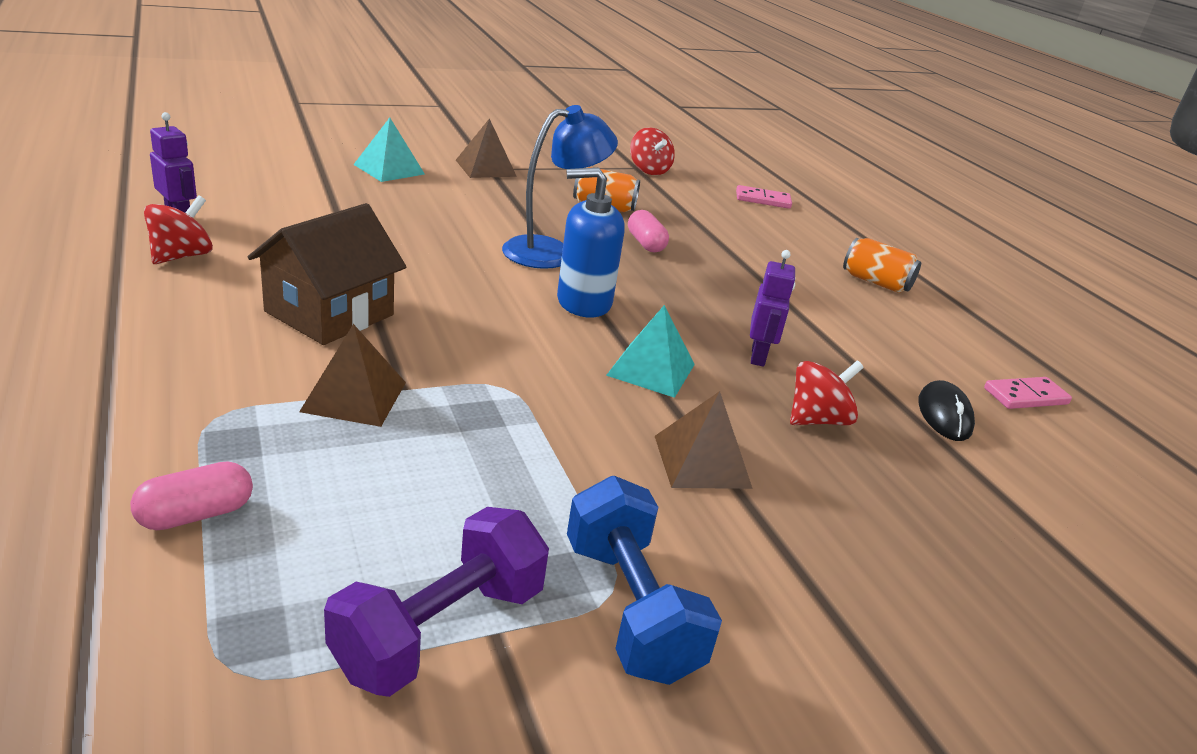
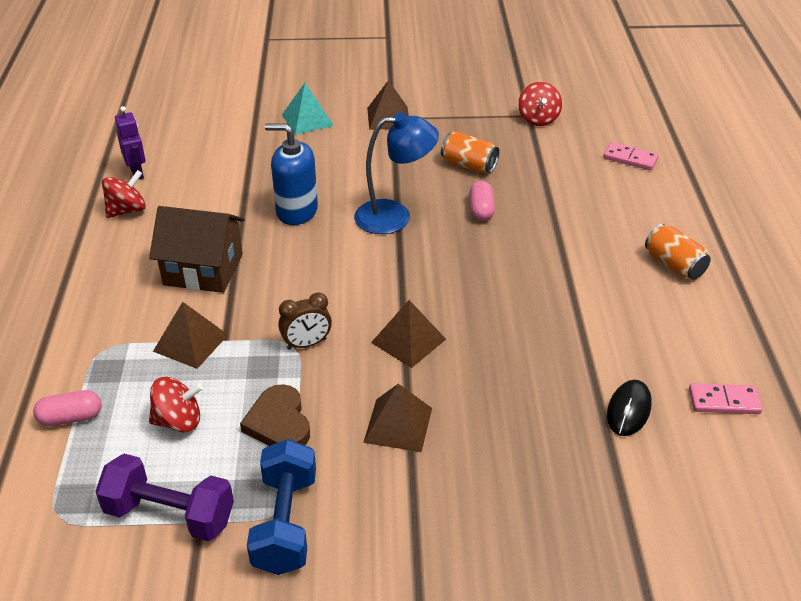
camera: 25 degrees right, 10 degrees up
brown house [248,203,406,345] -> brown house turned 45 degrees clockwise [149,206,245,293]
purple dumbbell [324,507,549,697] -> purple dumbbell turned 45 degrees clockwise [95,454,234,541]
blue soap dispenser [557,167,625,317] -> blue soap dispenser moved to [265,123,318,225]
turquoise pyramid [606,305,695,398] -> brown pyramid [371,300,446,368]
purple robot [750,250,795,367] -> none
red spinning top [790,361,864,425] -> red spinning top moved to [149,377,203,432]
none -> brown heart [240,384,310,446]
none -> brown clock [278,292,332,350]

